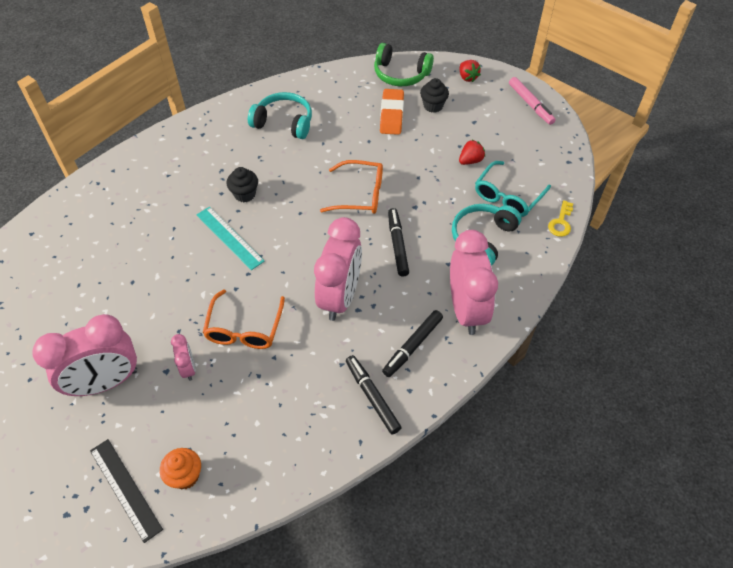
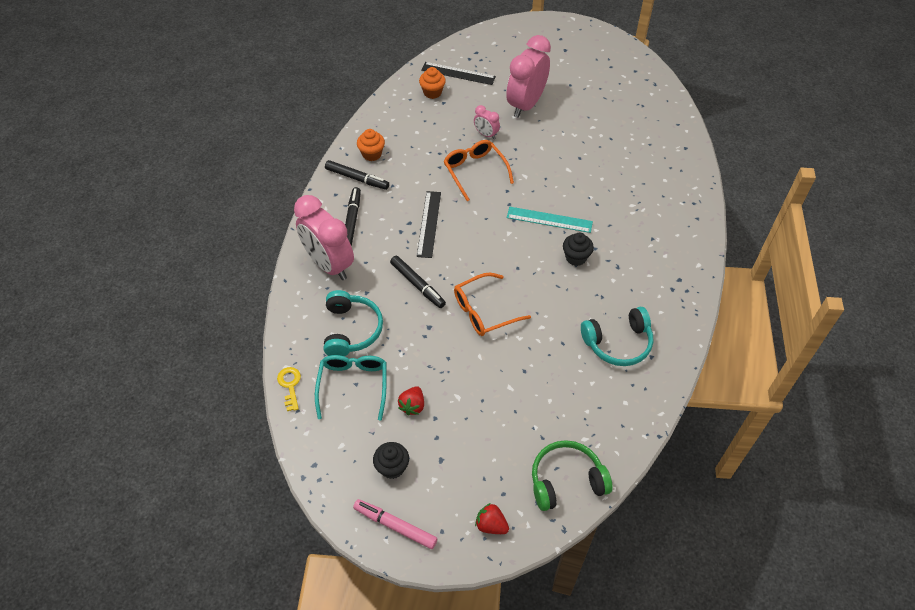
camera: 145 degrees right, 0 degrees up
pink clock [314,217,362,321] -> black ruler [417,191,441,258]
orange eraser [380,89,404,135] -> none
black cupcake [420,78,449,113] -> black cupcake moved to [373,442,409,479]
none -> orange cupcake [357,129,385,161]

